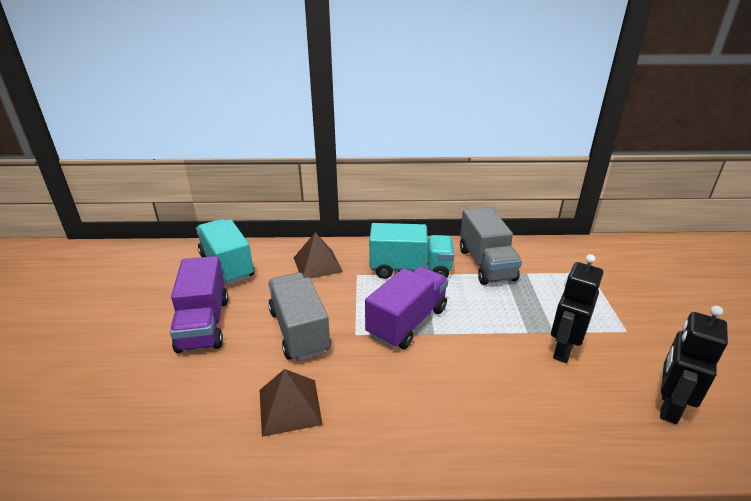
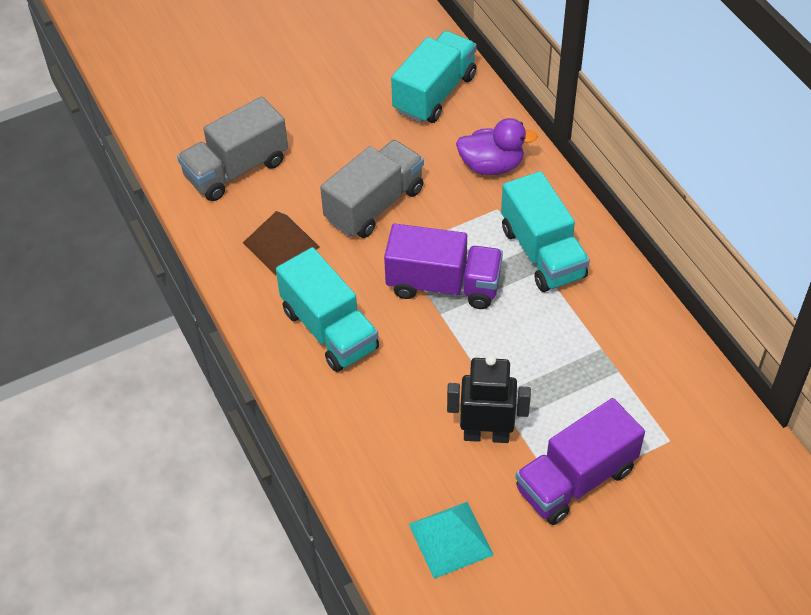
camera: 65 degrees right, 20 degrees up
purple truck [170,256,228,353] -> purple truck moved to [516,398,645,525]
brown pyramid [294,232,343,279] -> purple duck [456,118,538,175]
grey truck [460,207,522,285] -> grey truck moved to [177,97,288,201]
black robot [660,306,728,424] -> turquoise pyramid [409,502,494,579]
none -> turquoise truck [276,247,379,372]

